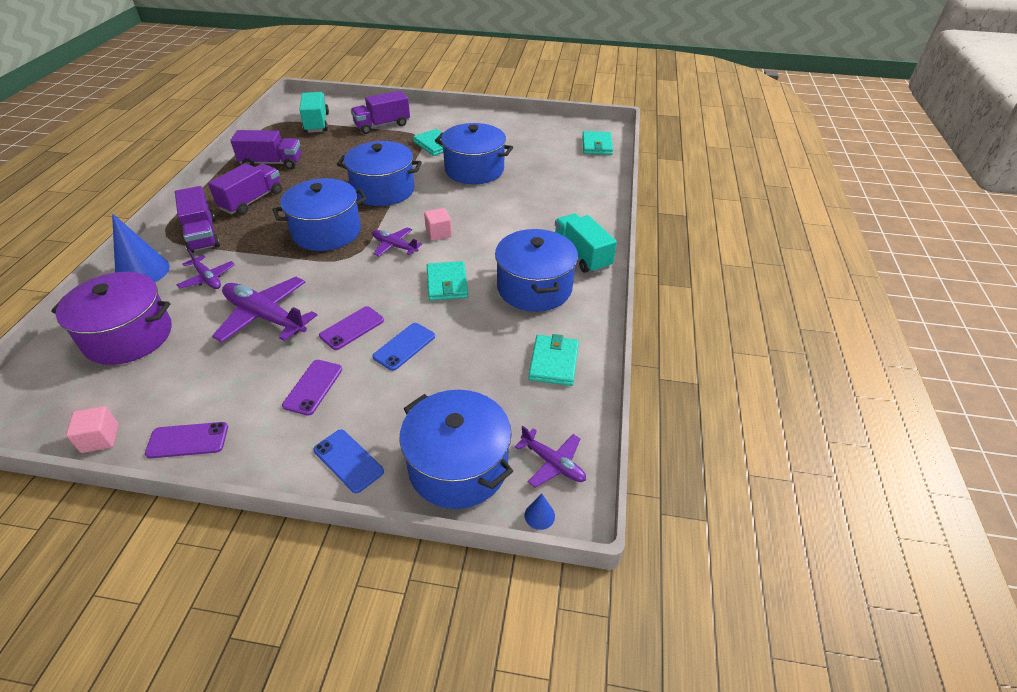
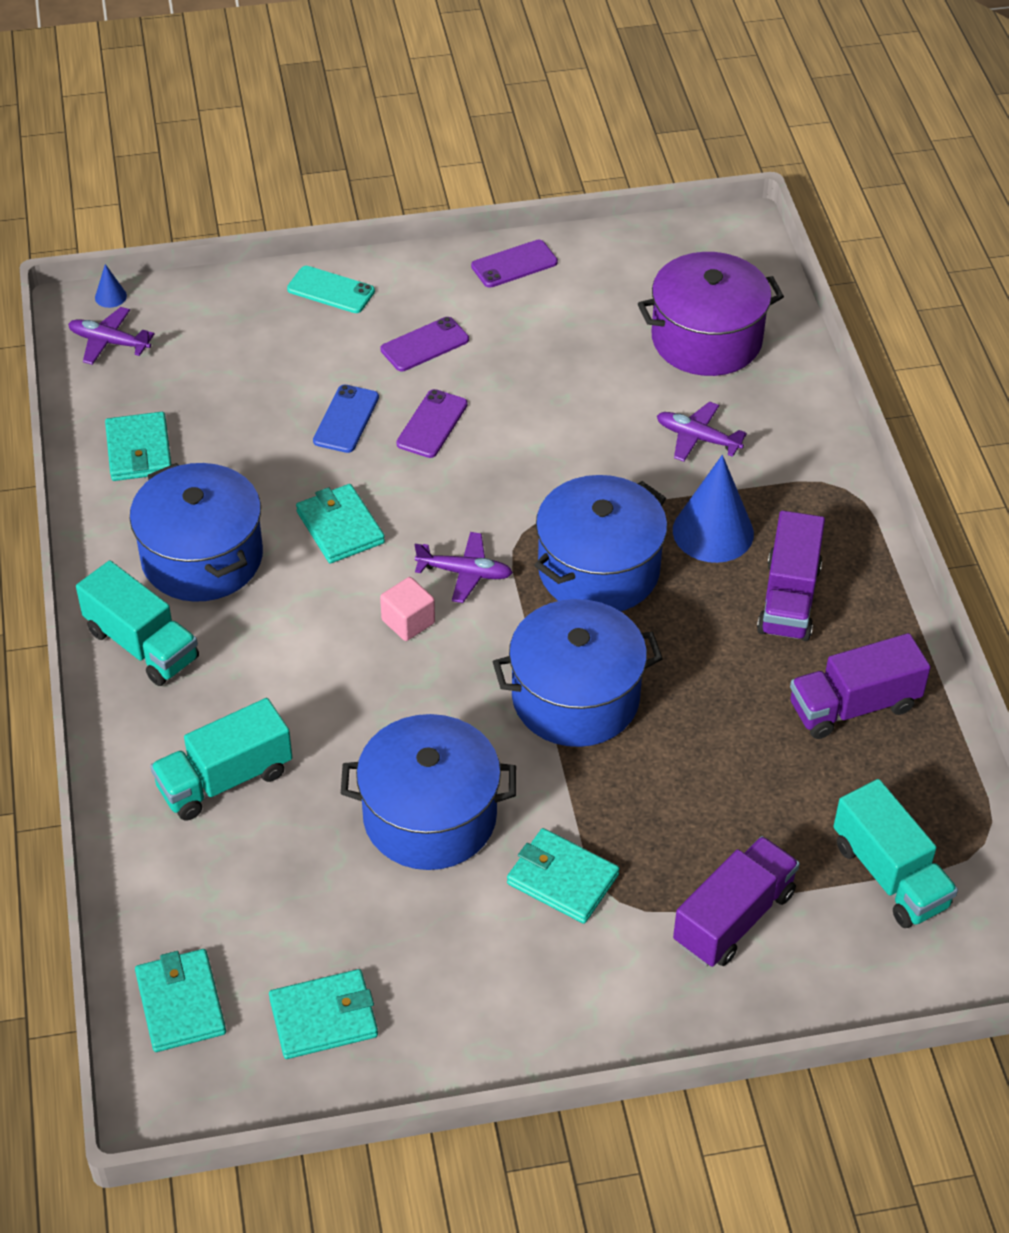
camera: 160 degrees right, 5 degrees up
pink cube [66,406,119,453] -> none
blue cone [112,213,170,282] -> blue cone moved to [673,455,754,563]
purple truck [175,186,220,253] -> none
purple plane [212,277,317,343] -> none
purple phone [282,360,342,416] -> purple phone turned 60 degrees clockwise [381,317,469,371]
blue phone [313,429,384,493] -> turquoise phone [287,266,375,313]
blue pot [399,390,513,509] -> none
none -> turquoise truck [150,698,293,821]
none -> turquoise wallet [269,969,378,1059]

